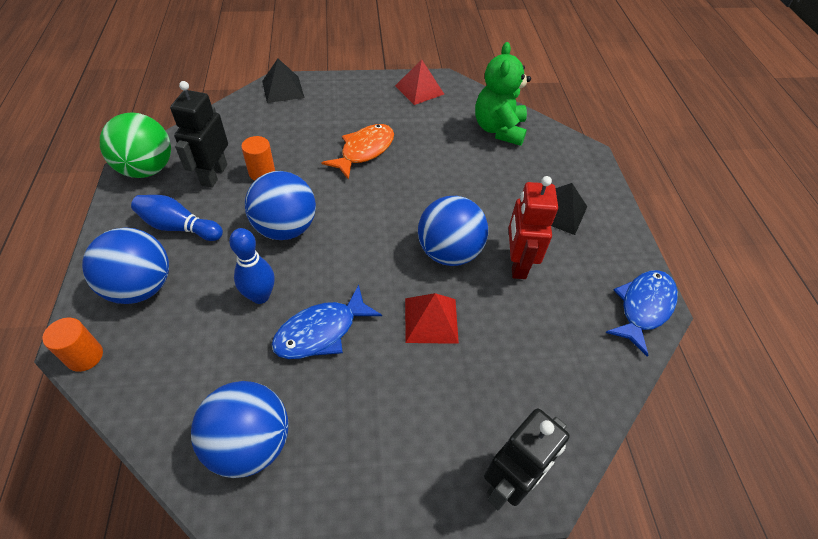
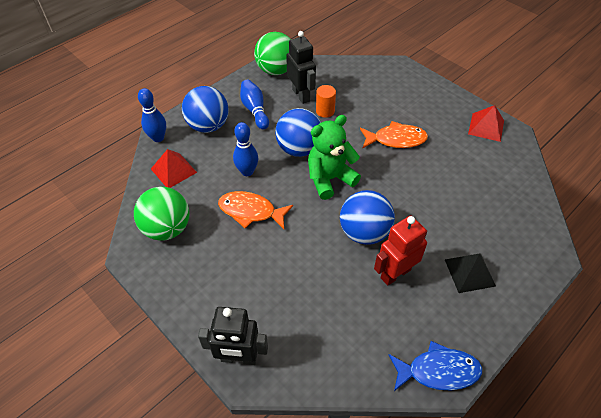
camera: 55 degrees right, 0 degrees up
orange cylinder [42,318,103,372] -> blue bowling pin [138,88,166,142]
black robot [170,81,228,188] -> black robot turned 90 degrees clockwise [286,31,316,104]
blue ball [191,381,288,478] -> green ball [134,187,190,241]
black pyramid [262,58,305,103] -> none
blue fish [271,285,382,359] -> orange fish [218,191,293,229]
red pyramid [405,293,459,344] -> red pyramid moved to [151,149,197,188]
green teddy bear [475,42,531,146] -> green teddy bear moved to [308,115,361,200]

